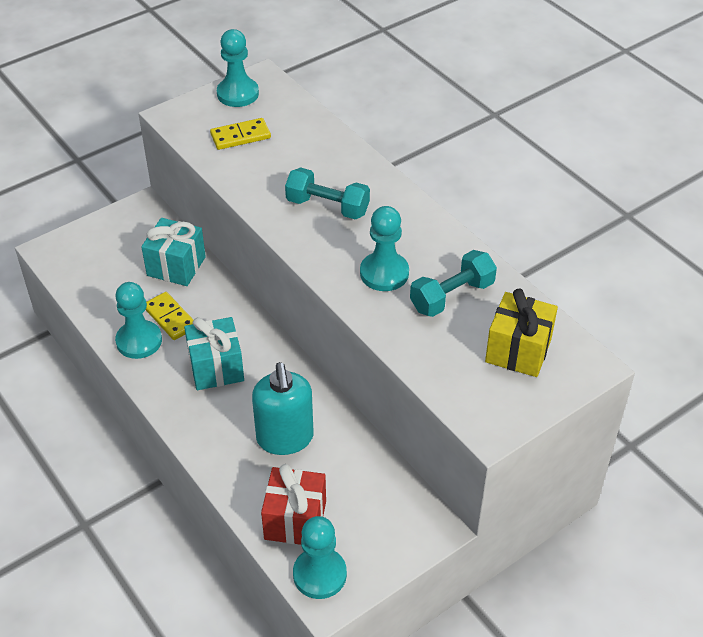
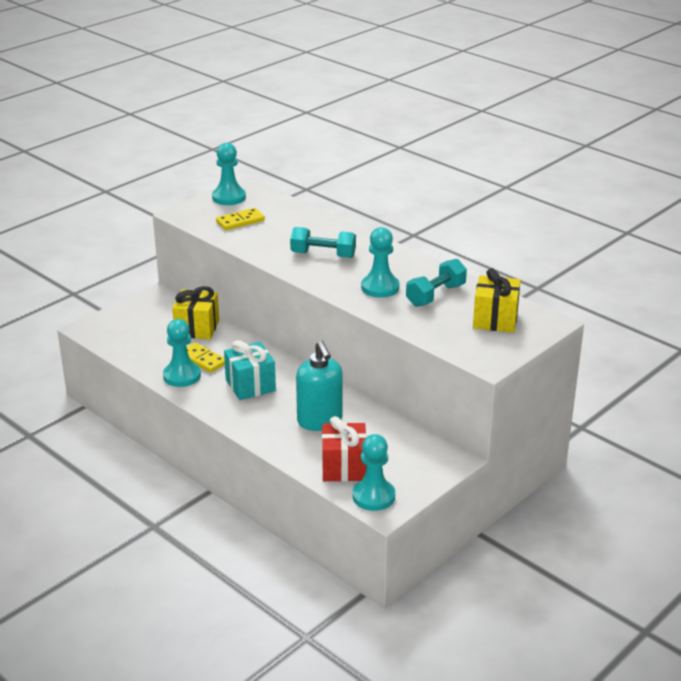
camera: 10 degrees left, 15 degrees down
turquoise gift [141,218,206,286] -> yellow gift [172,286,219,340]

